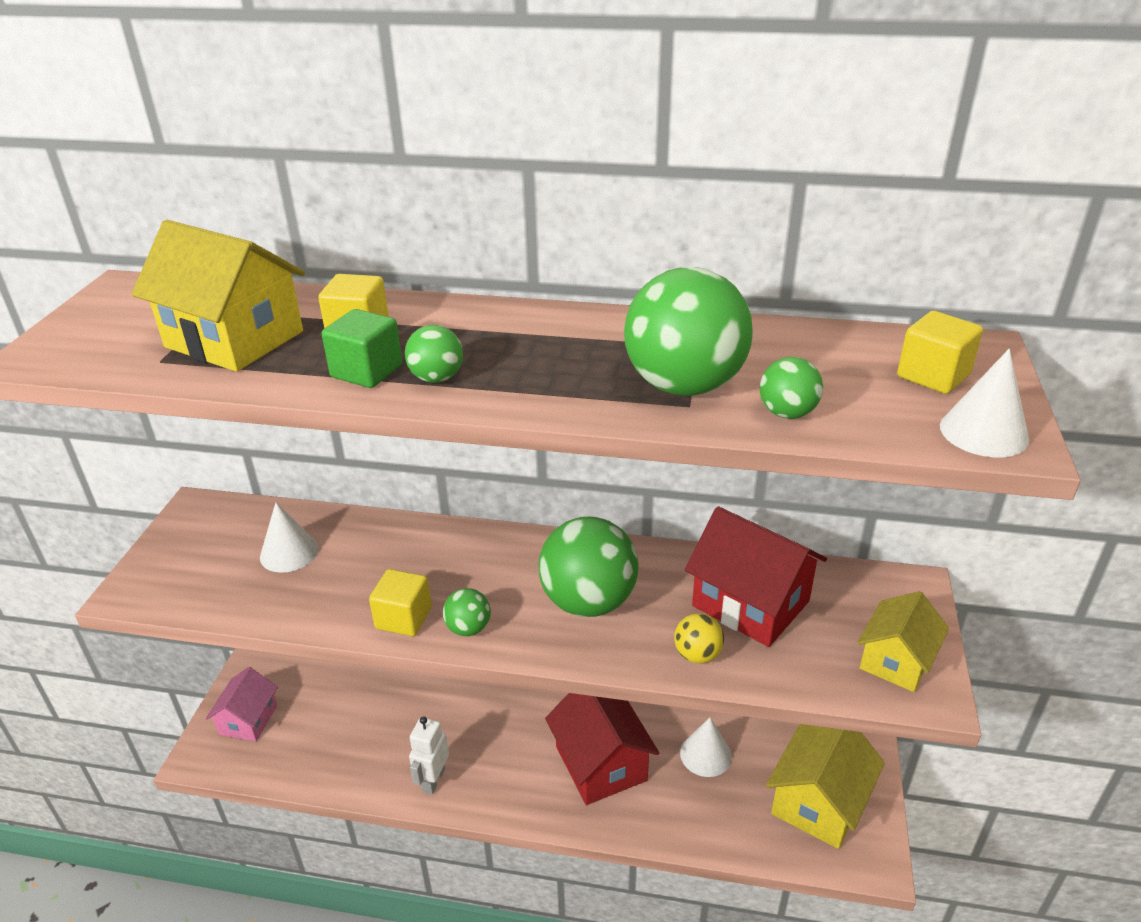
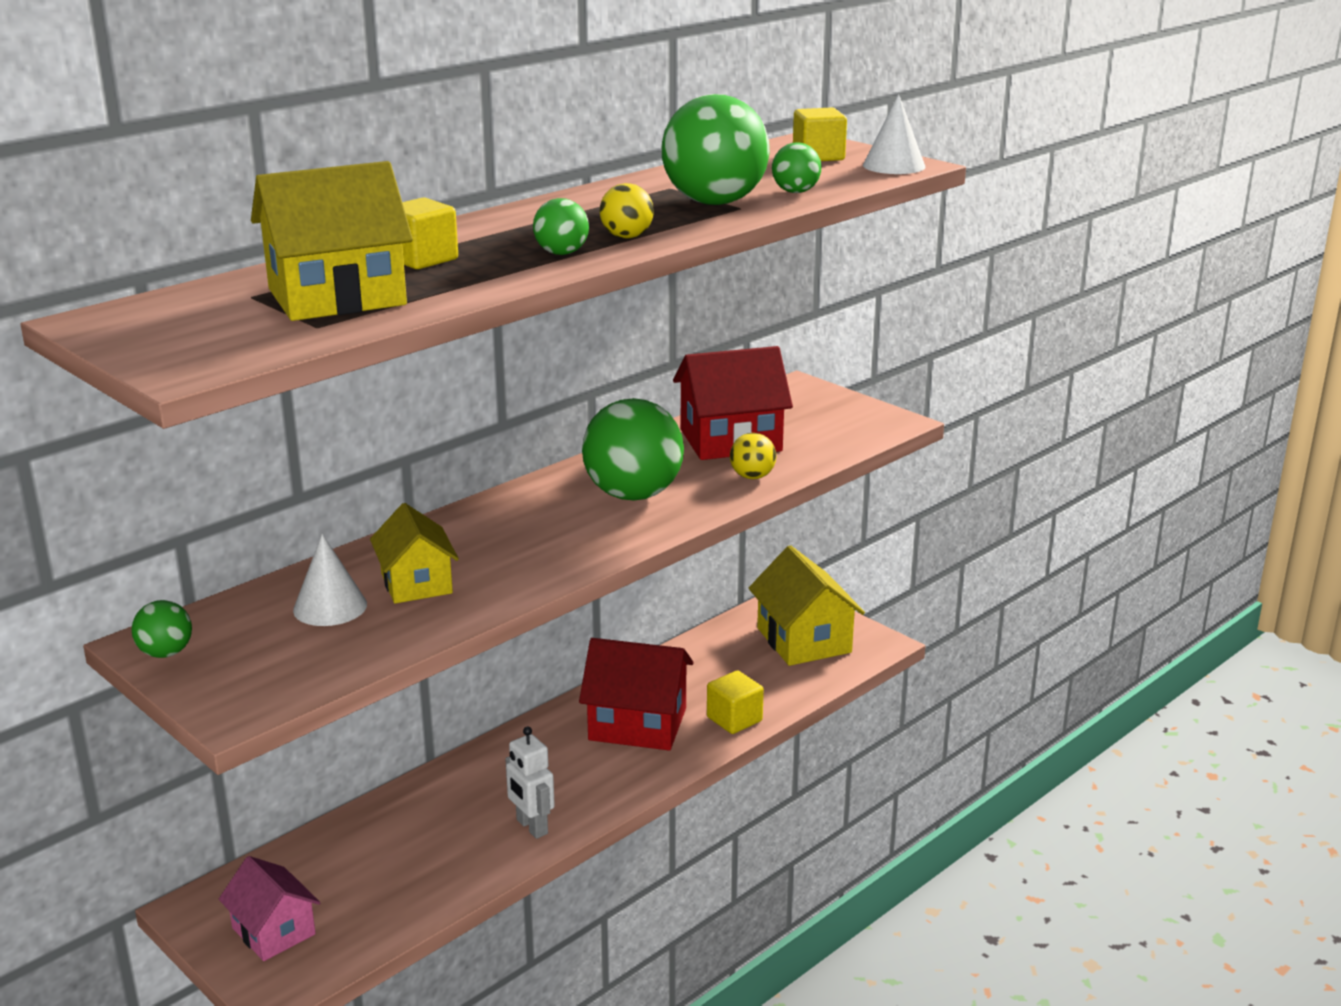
camera: 55 degrees left, 10 degrees down
green cube [322,309,402,388] -> none
yellow cube [369,569,432,636] -> yellow cube moved to [707,670,764,734]
green ball [443,588,491,636] -> green ball moved to [132,600,192,658]
white cone [680,717,732,777] -> none
yellow house [857,591,949,692] -> yellow house moved to [370,503,459,604]
none -> yellow ball [599,183,654,238]

